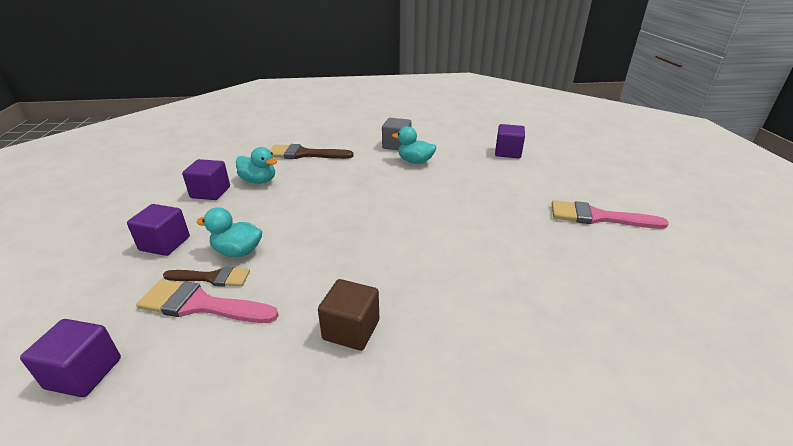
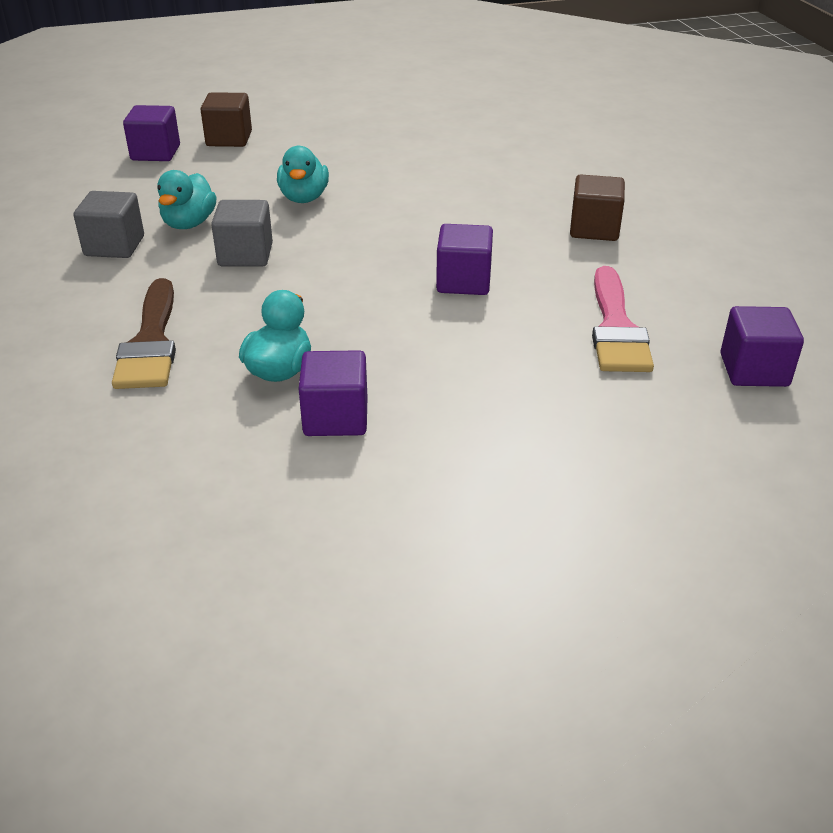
camera: 100 degrees left, 5 degrees up
purple cube [127,204,190,256] -> purple cube moved to [436,224,493,295]
brown brush [163,266,250,287] -> none
turquoise duck [197,207,262,257] -> turquoise duck moved to [277,146,329,203]
pink brush [552,200,669,229] -> none
none -> brown cube [200,92,252,147]
none -> grey cube [211,200,273,267]

